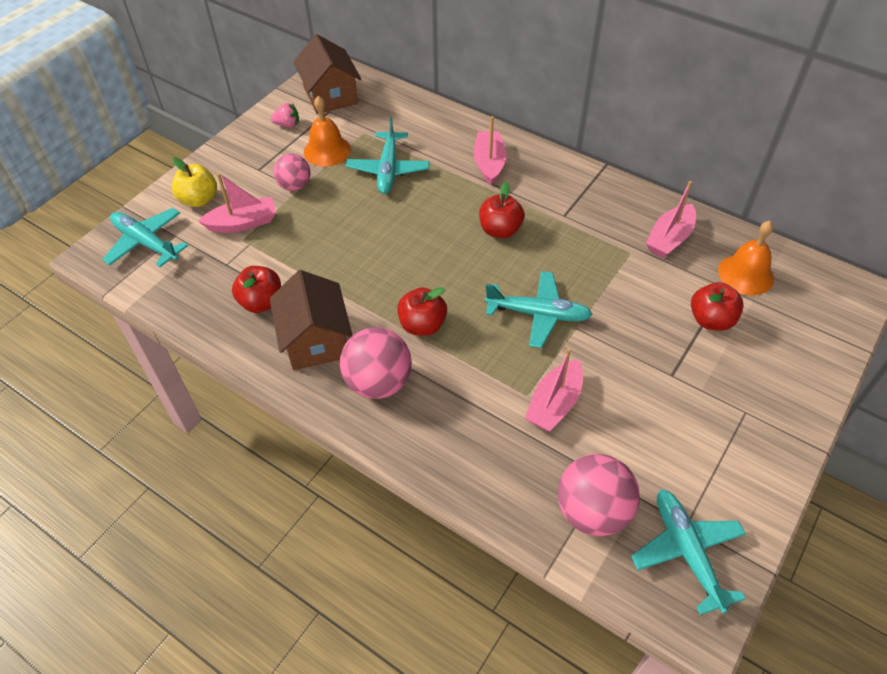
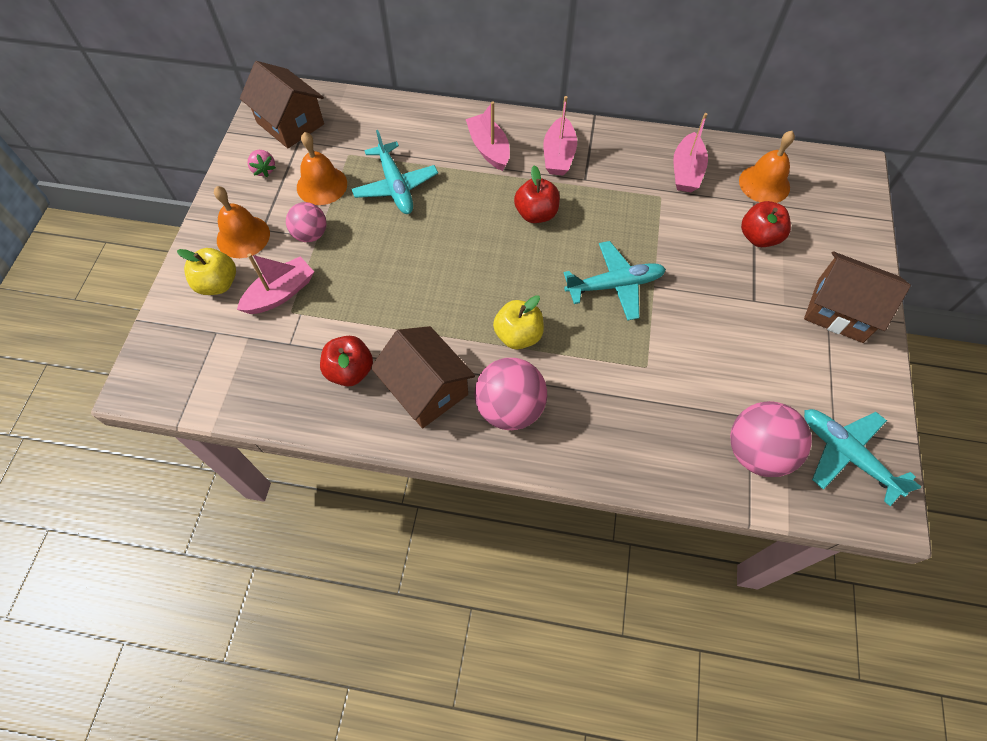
camera: 25 degrees left, 10 degrees up
turquoise plane [102,208,188,267] -> none
pink strawberry [271,103,299,128] -> pink strawberry turned 90 degrees clockwise [247,150,276,177]
red apple [397,287,447,336] -> yellow apple [493,295,544,349]
pink boat [525,348,583,431] -> pink boat moved to [543,96,577,175]
none -> orange bell [214,186,270,258]
none -> brown house [804,251,911,343]

